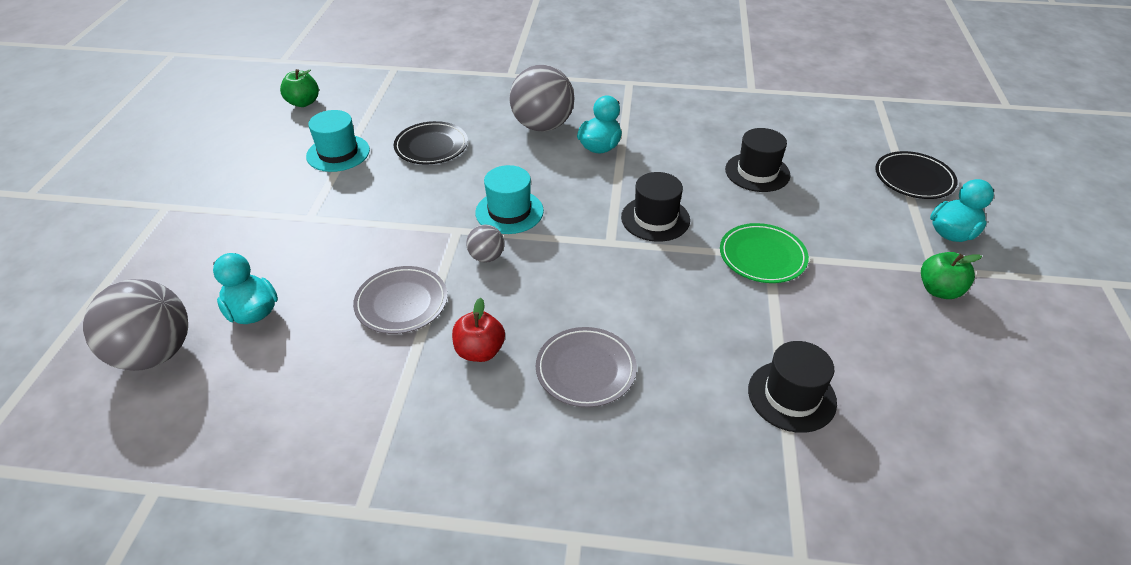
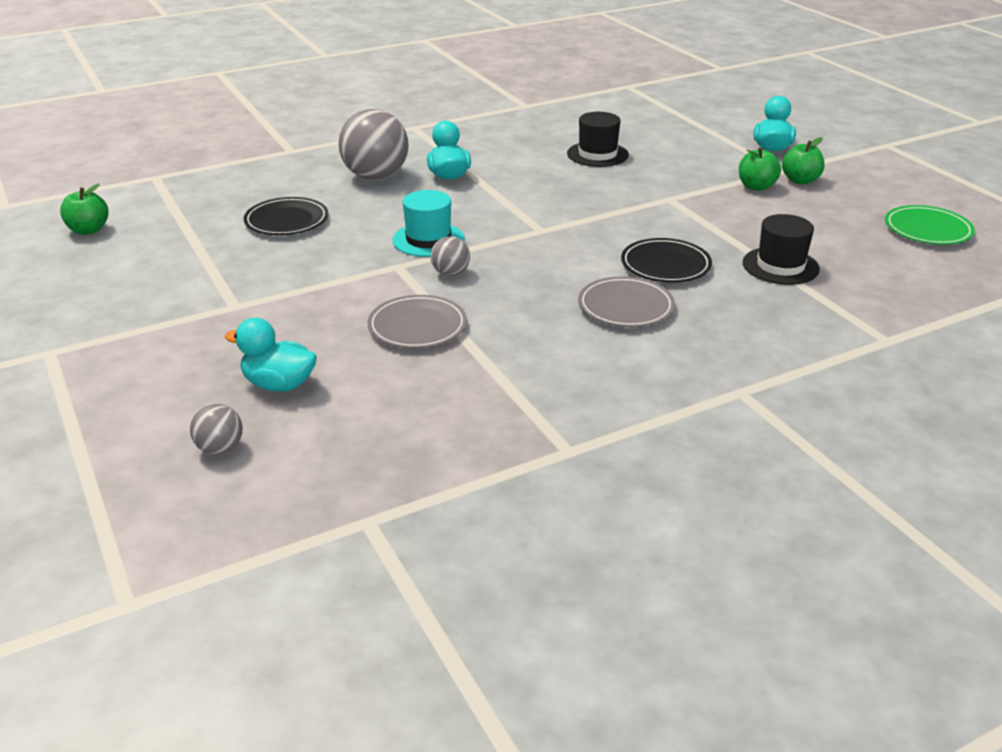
camera: 35 degrees left, 10 degrees down
grey ball [83,279,188,371] -> grey ball [190,404,243,455], size x0.48
turquoise hat [306,110,370,172] -> none
red apple [452,298,505,362] -> none
black hat [621,172,690,242] -> none
green plate [720,223,809,283] -> green plate moved to [885,205,975,245]
black plate [875,151,958,199] -> black plate moved to [621,238,712,283]
none -> green apple [739,147,781,191]

